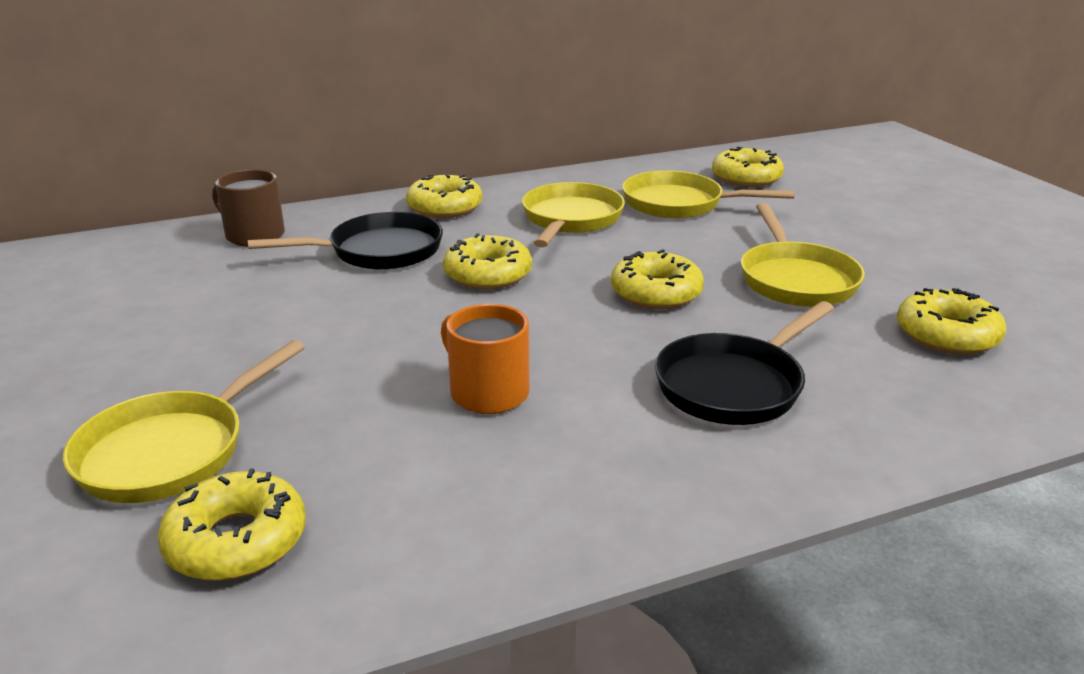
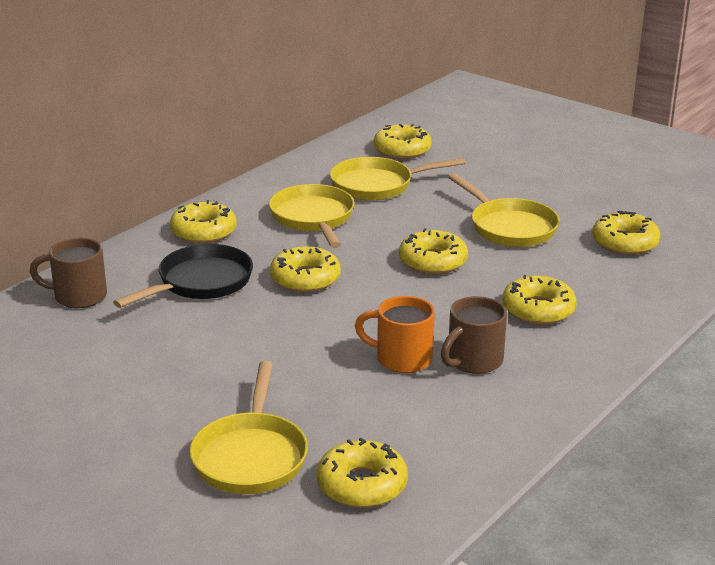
camera: 30 degrees left, 0 degrees up
black pan [655,301,834,425] -> yellow donut [502,275,577,325]
none -> brown mug [441,296,507,374]

